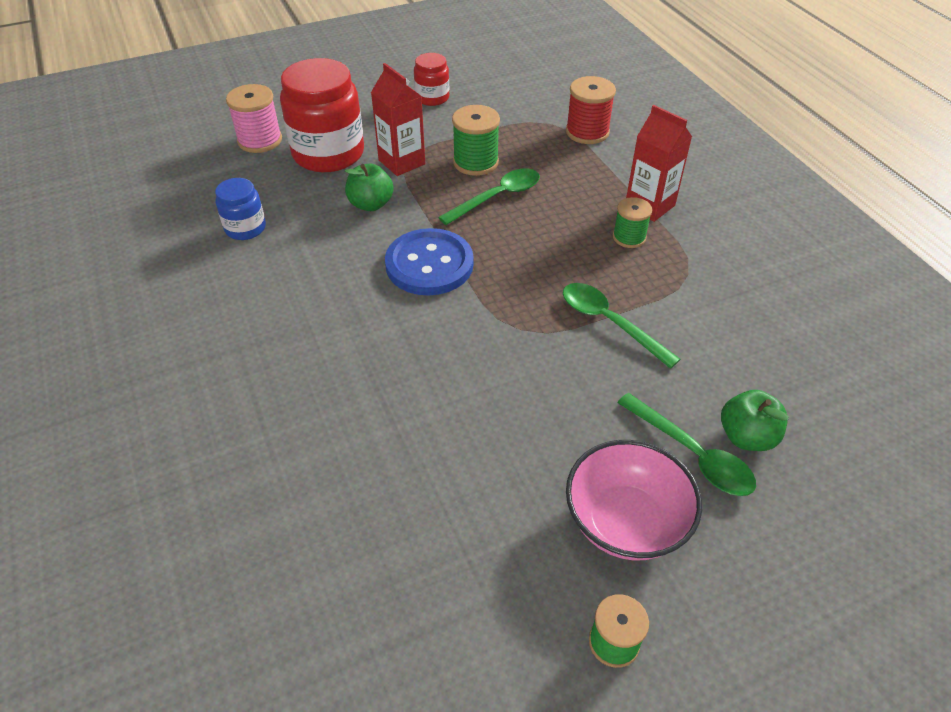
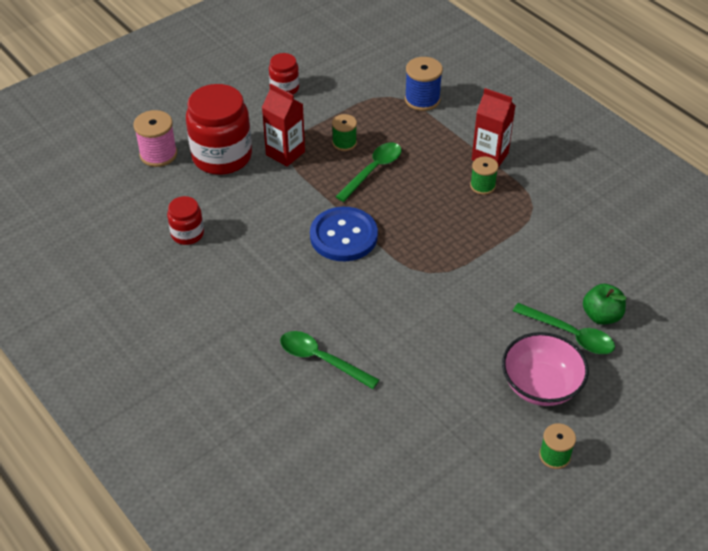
camera: 15 degrees left, 0 degrees up
blue jar [215,178,266,240] -> red jar [167,196,204,245]
green apple [345,164,394,211] -> none
green spool [452,105,500,176] -> green spool [332,114,357,151], size x0.66
green spoon [563,283,681,369] -> green spoon moved to [280,331,379,389]
red spool [566,76,616,144] -> blue spool [405,57,443,111]

